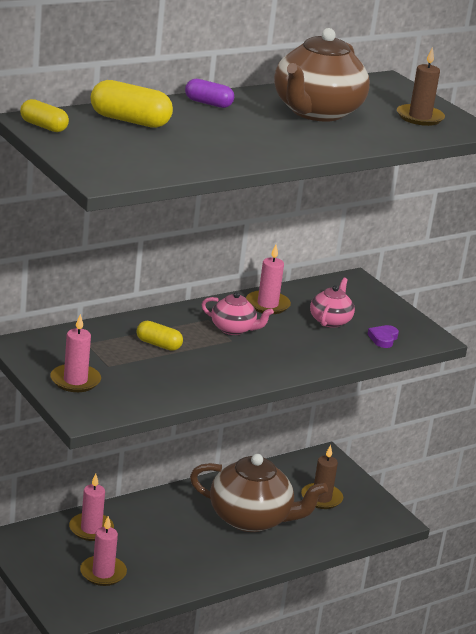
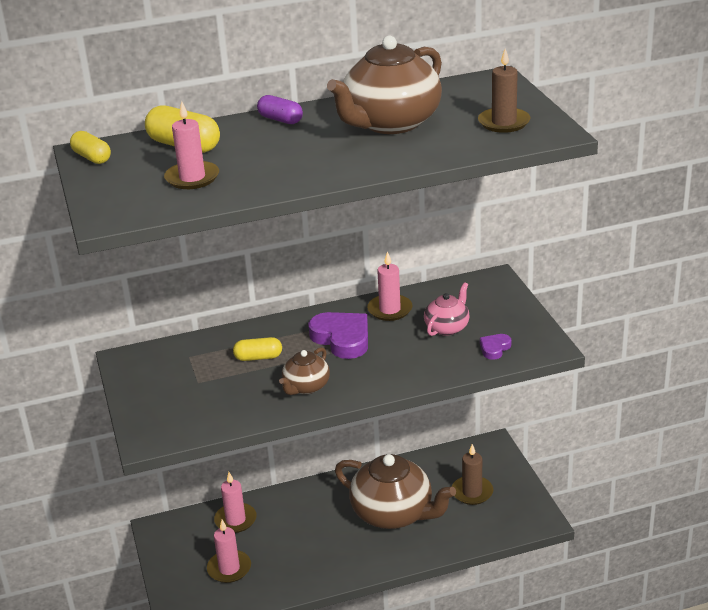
camera: 20 degrees right, 5 degrees up
pink candle [50,314,101,392] -> pink candle moved to [164,101,219,189]
yellow capsule [137,321,183,351] -> yellow capsule turned 45 degrees counterclockwise [233,337,282,361]
pink teapot [201,292,274,335] -> purple heart [308,312,368,359]
none -> brown teapot [279,347,330,395]

